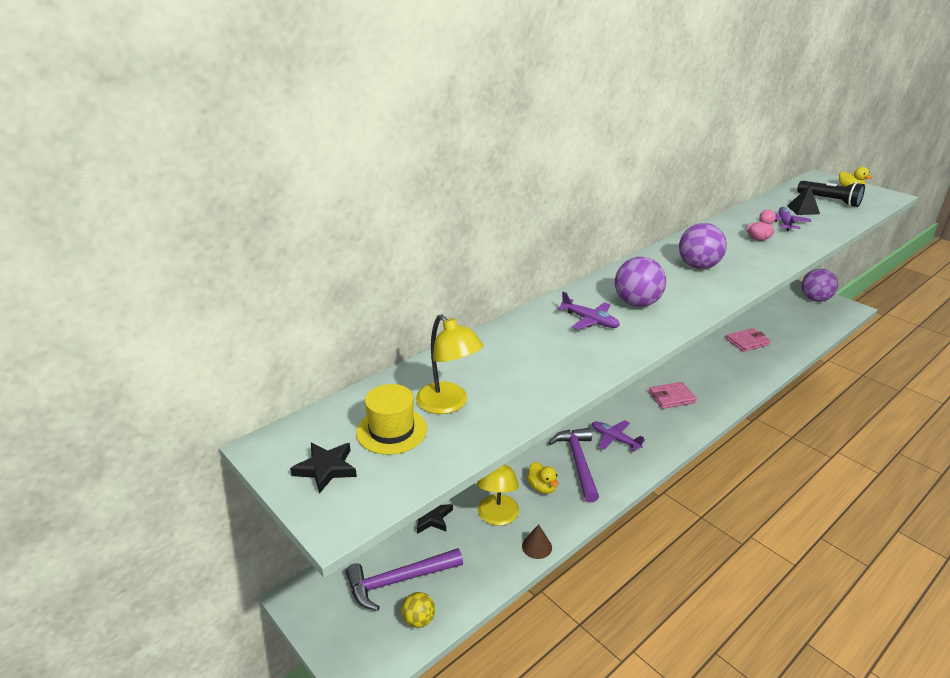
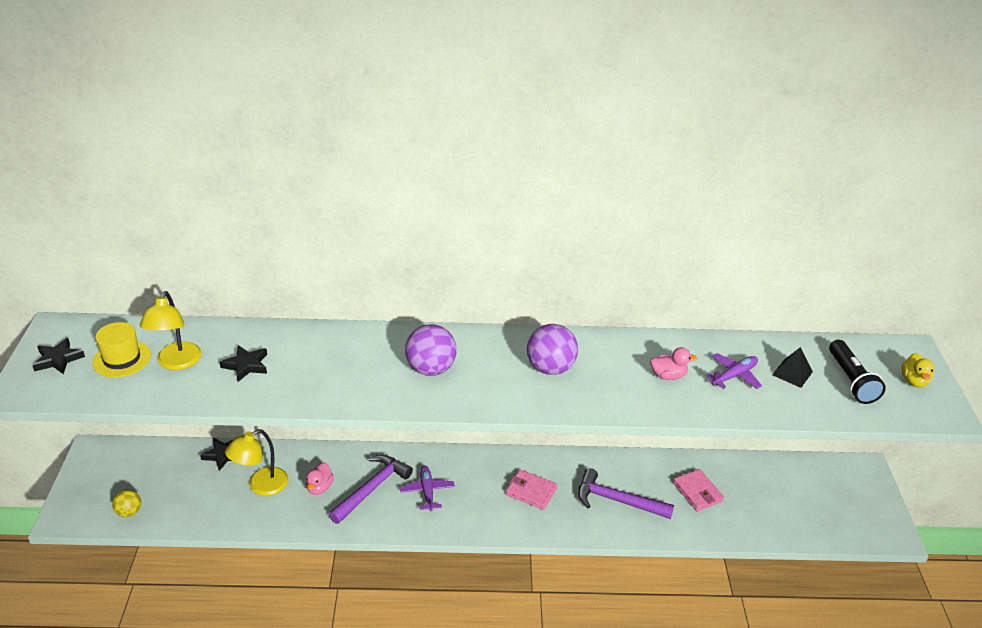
camera: 40 degrees right, 5 degrees up
purple hammer [346,548,463,611] -> purple hammer moved to [578,468,674,519]
brown cone [522,524,552,559] -> none
yellow duck [527,462,558,494] -> pink duck [305,462,334,495]
purple plane [557,292,620,330] -> none
pink wallet [726,328,771,352] -> pink wallet turned 45 degrees clockwise [673,469,724,511]
purple ball [801,269,838,302] -> none
none -> black star [220,345,267,382]

